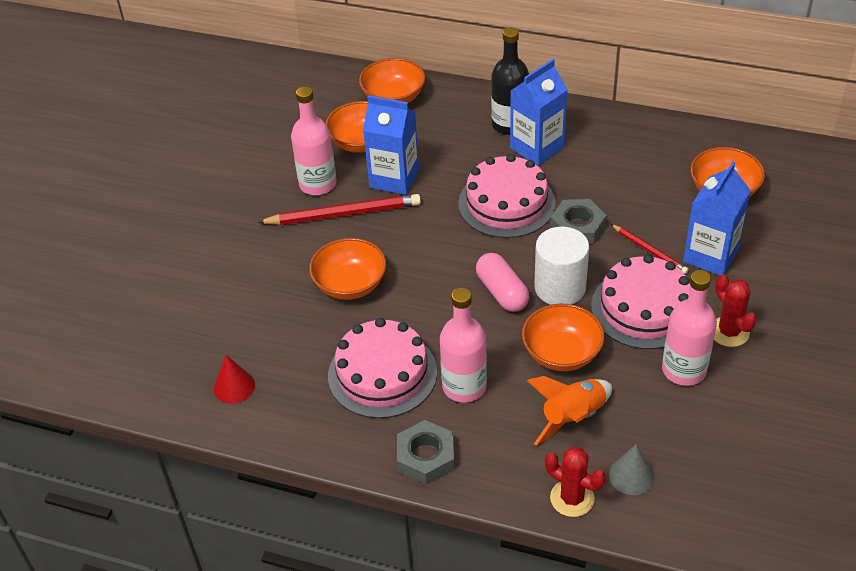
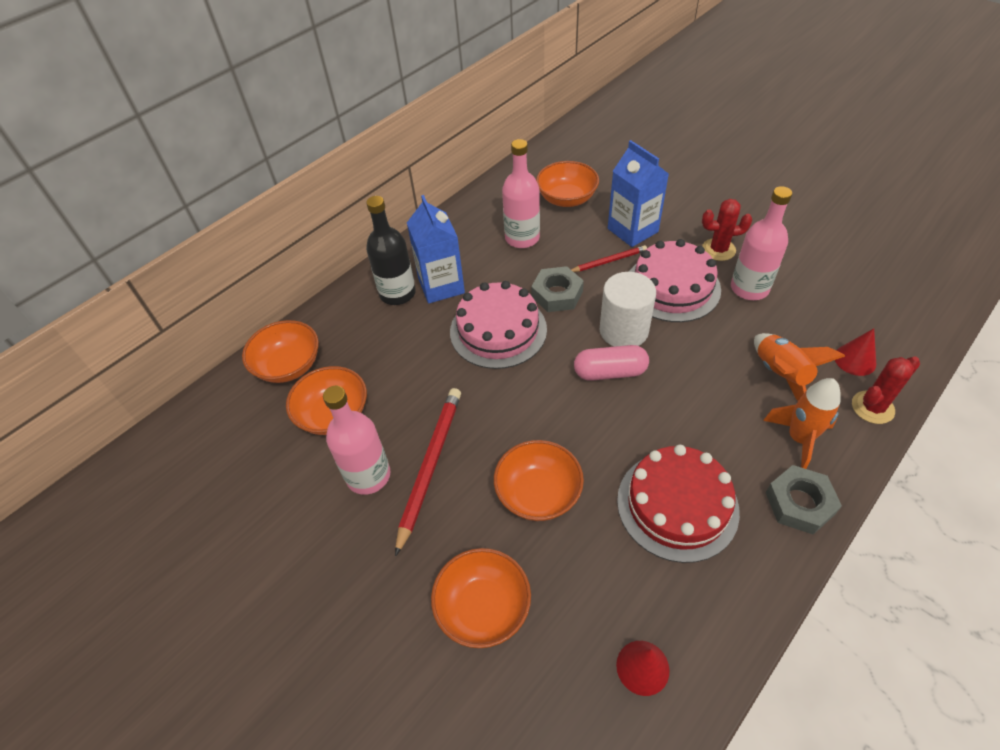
camera: 65 degrees left, 5 degrees up
pink cake [328,318,437,419] -> red cake [617,445,740,563]
blue carton [363,95,419,195] -> none
pink bottle [440,288,487,402] -> pink bottle moved to [502,139,540,248]
orange bowl [522,304,605,371] -> orange bowl moved to [431,548,531,648]
grey cone [609,445,654,495] -> red cone [835,328,876,376]
none -> orange rocket [763,378,841,469]

